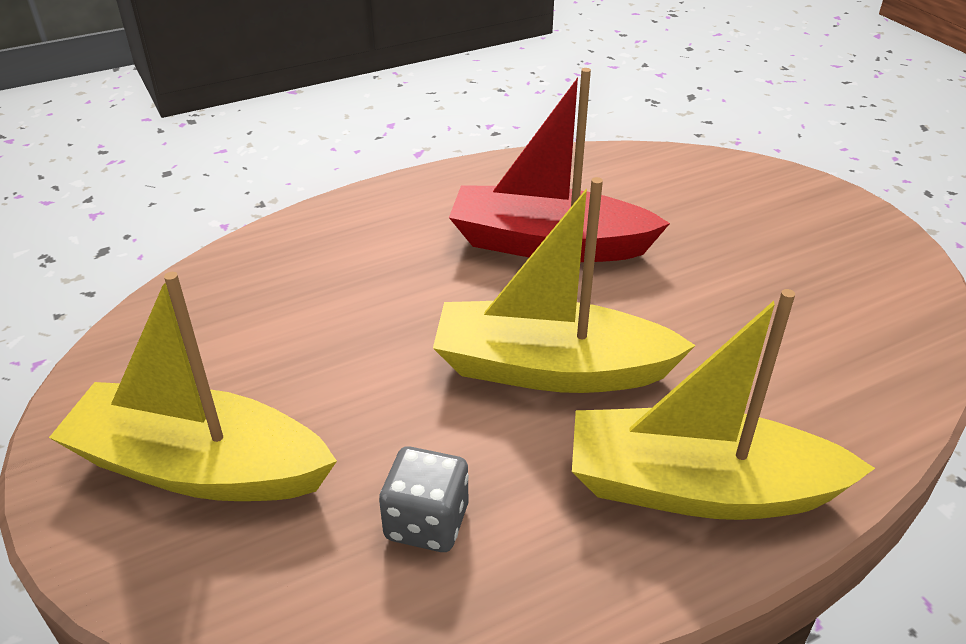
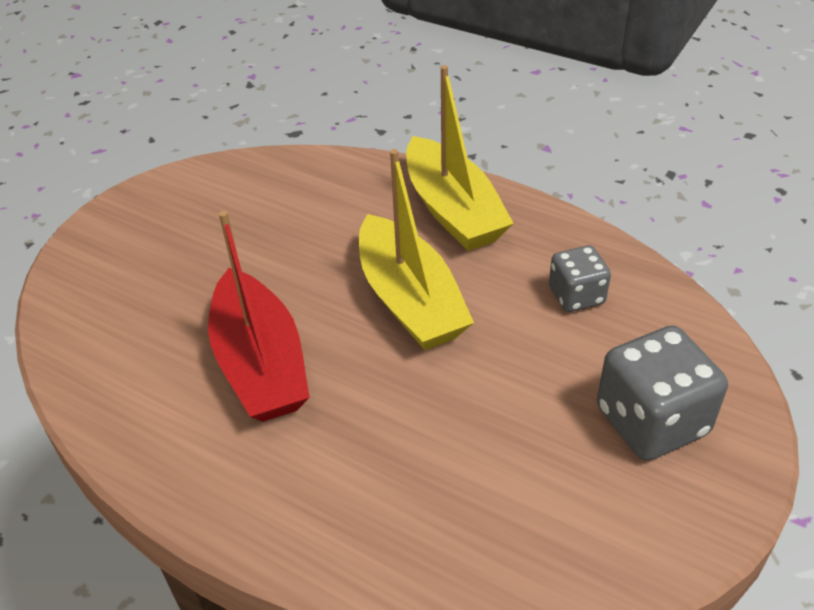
camera: 120 degrees left, 5 degrees up
yellow boat [49,272,337,501] -> grey dice [597,325,728,461]

